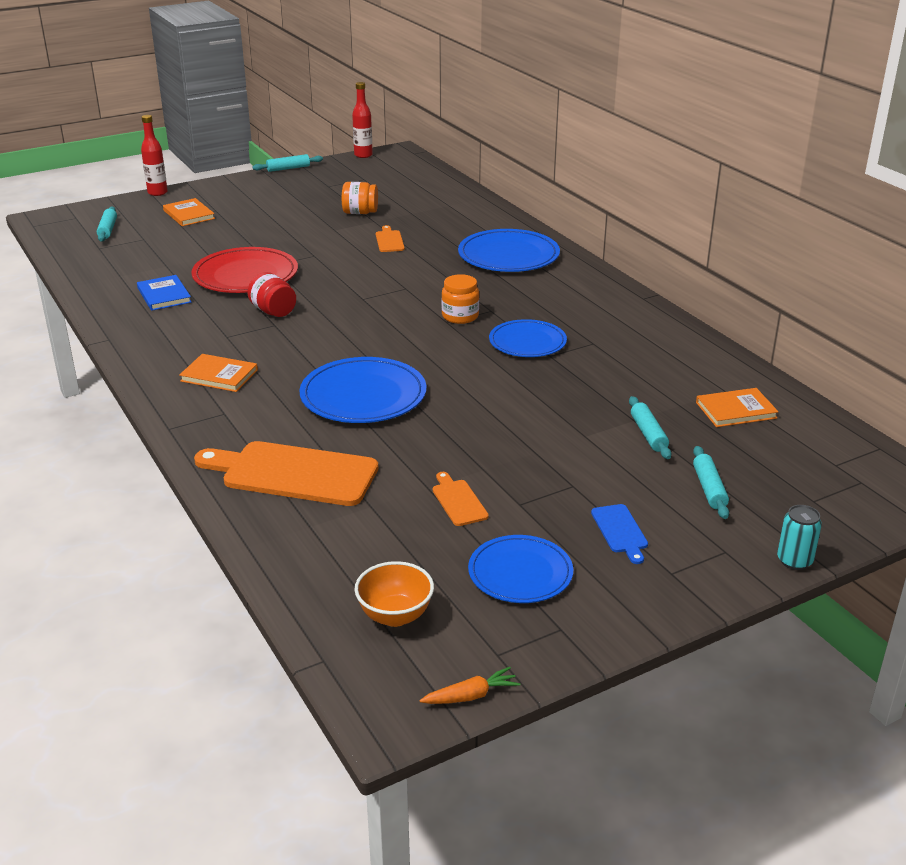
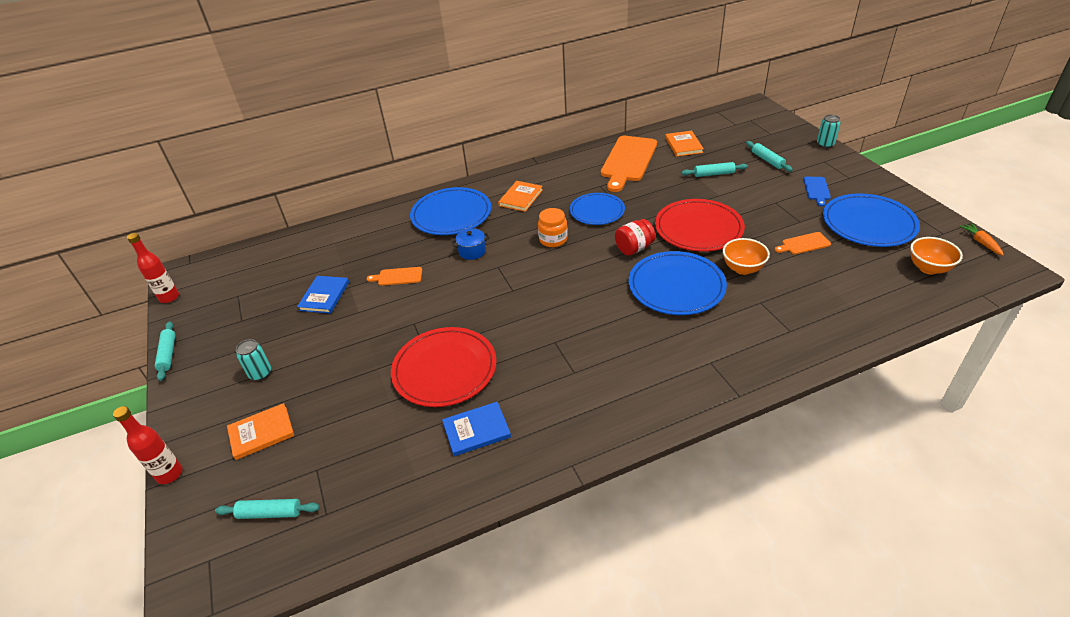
camera: 80 degrees left, 10 degrees up
orange book [179,354,258,392] -> orange book moved to [498,181,543,212]
orange cutting board [194,441,378,506] -> orange cutting board moved to [601,136,657,192]
red jar [247,272,296,317] -> red jar moved to [615,219,656,256]
orange jar [342,182,378,214] -> blue book [297,276,349,314]
blue plate [468,535,573,603] -> blue plate [823,194,920,247], size x1.51
blue cutting board [591,504,648,564] -> blue cutting board turned 105 degrees clockwise [803,177,831,207]
turquoise rolling pin [693,446,729,519] -> turquoise rolling pin turned 60 degrees clockwise [746,141,793,172]
none -> turquoise can [236,339,271,381]
none -> blue pot [452,228,489,260]
none -> red plate [655,199,745,252]
none -> orange bowl [723,238,770,275]

